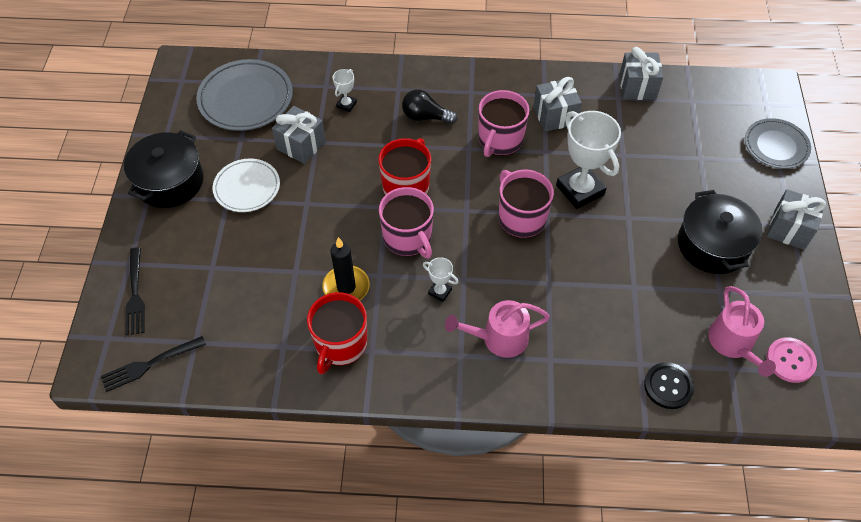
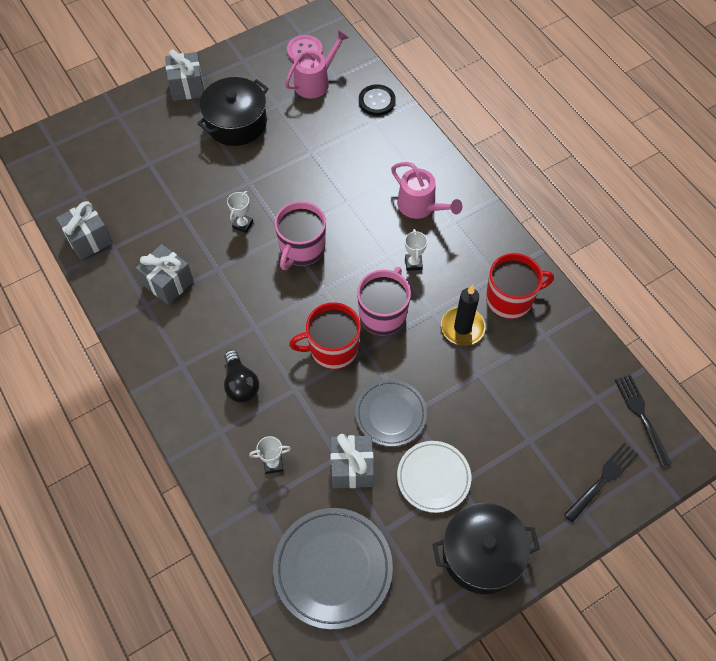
camera: 125 degrees left, 5 degrees up
black fork [101,336,206,392] -> black fork turned 135 degrees counterclockwise [615,375,672,467]
pink mug [478,90,529,157] -> none
white trophy [556,111,621,209] -> white trophy [227,191,253,233], size x0.46
grey plate [745,118,811,169] -> grey plate moved to [355,379,427,447]

